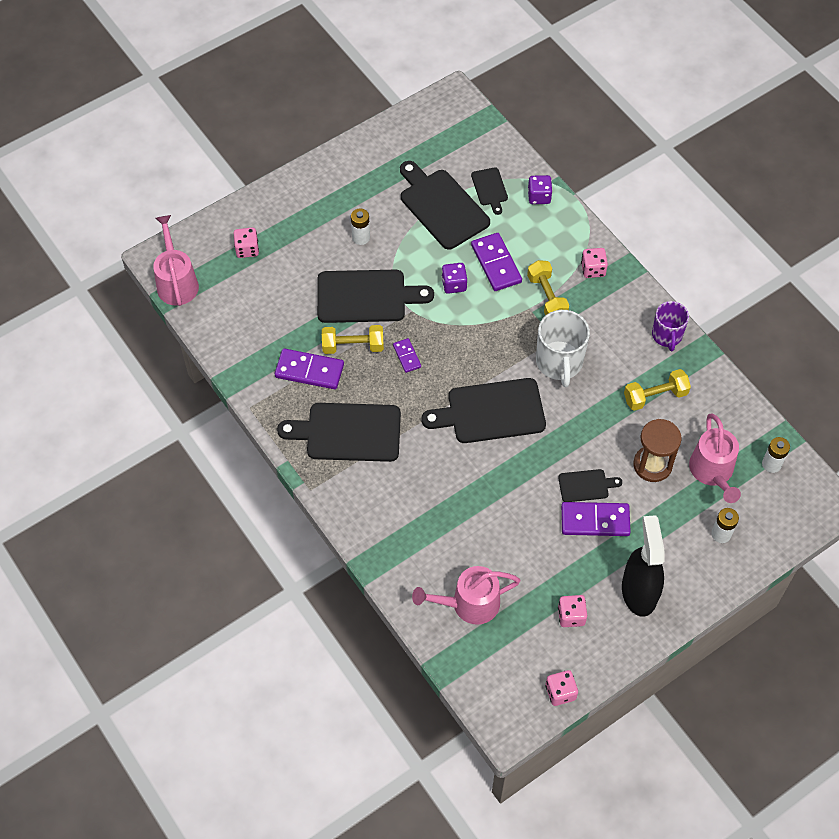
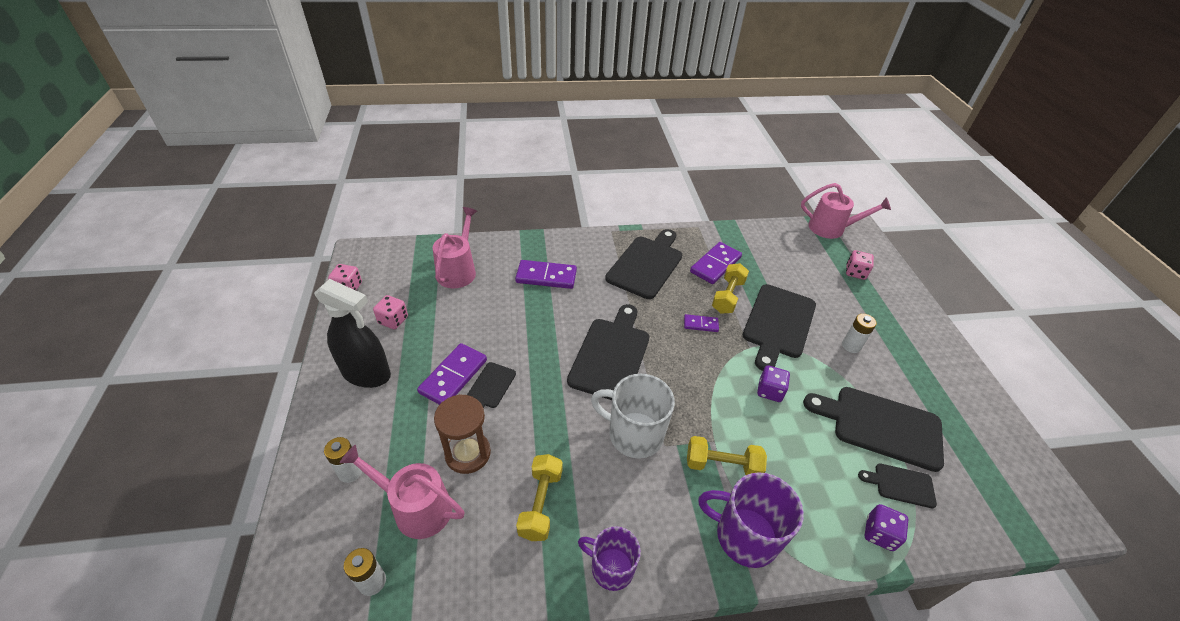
camera: 115 degrees right, 15 degrees down
black cutting board [400,161,490,250] -> black cutting board turned 150 degrees counterclockwise [803,387,944,472]
purple domino [471,233,522,291] -> purple domino moved to [515,260,577,289]
pink dice [581,248,608,278] -> purple mug [698,472,804,568]

